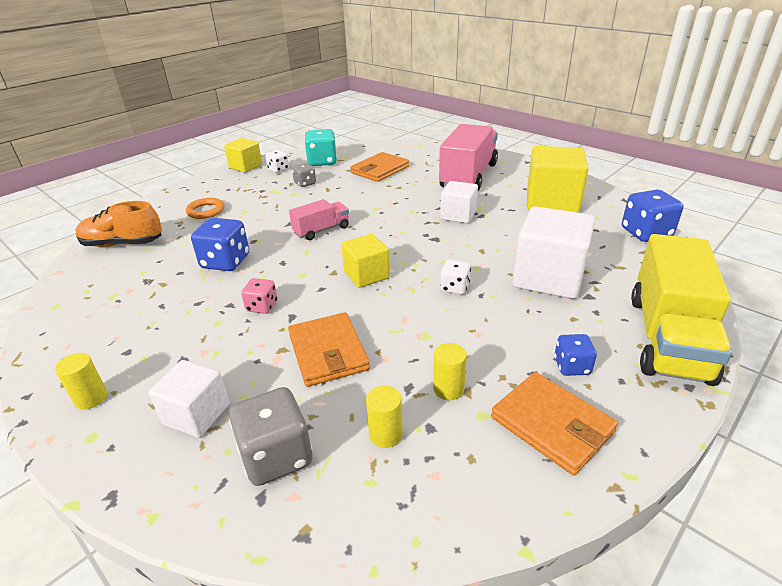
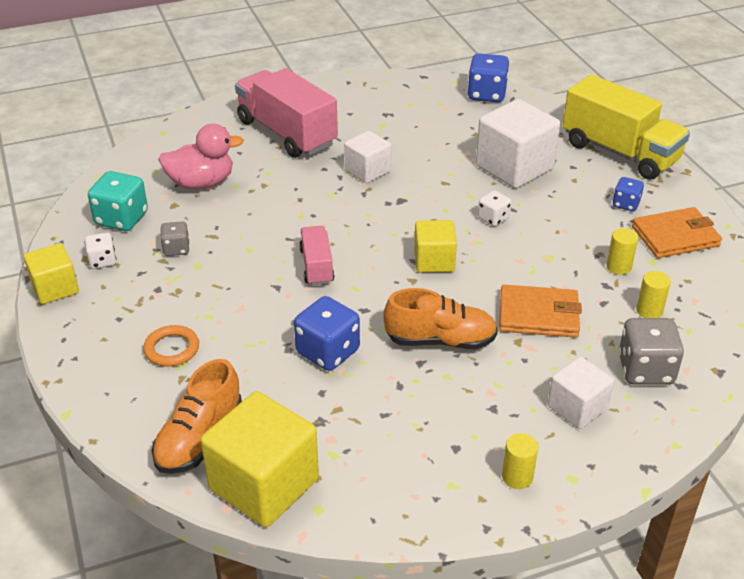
camera: 65 degrees left, 5 degrees up
pink dice [241,278,277,314] -> orange shoe [383,288,498,350]
orange wallet [350,152,409,182] -> pink duck [158,124,244,189]
yellow cube [527,146,589,213] -> yellow cube moved to [201,391,319,527]

